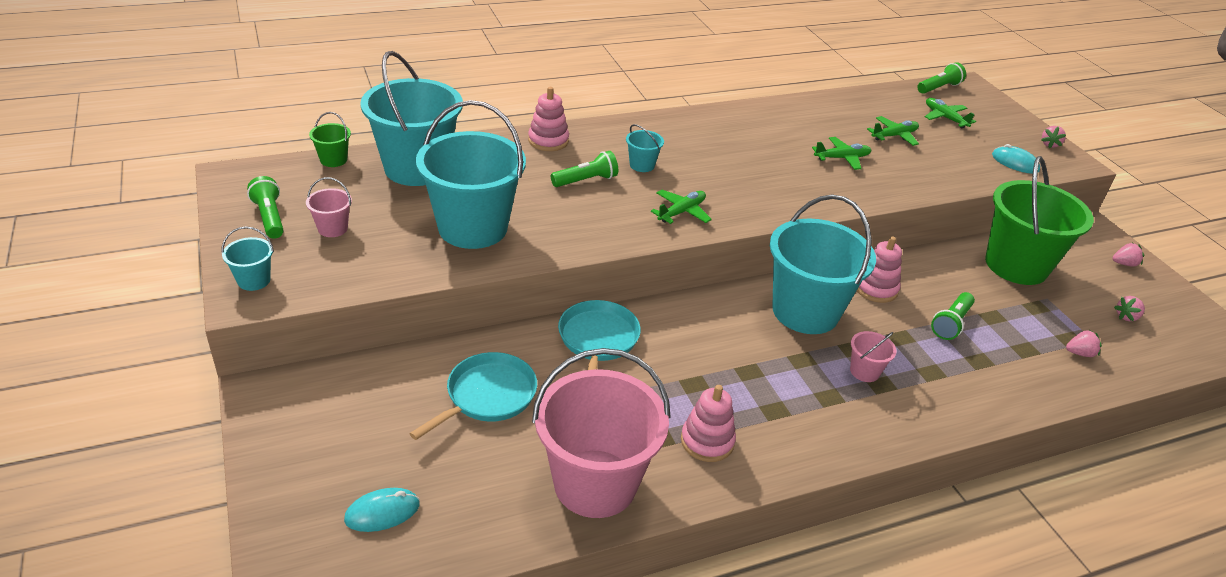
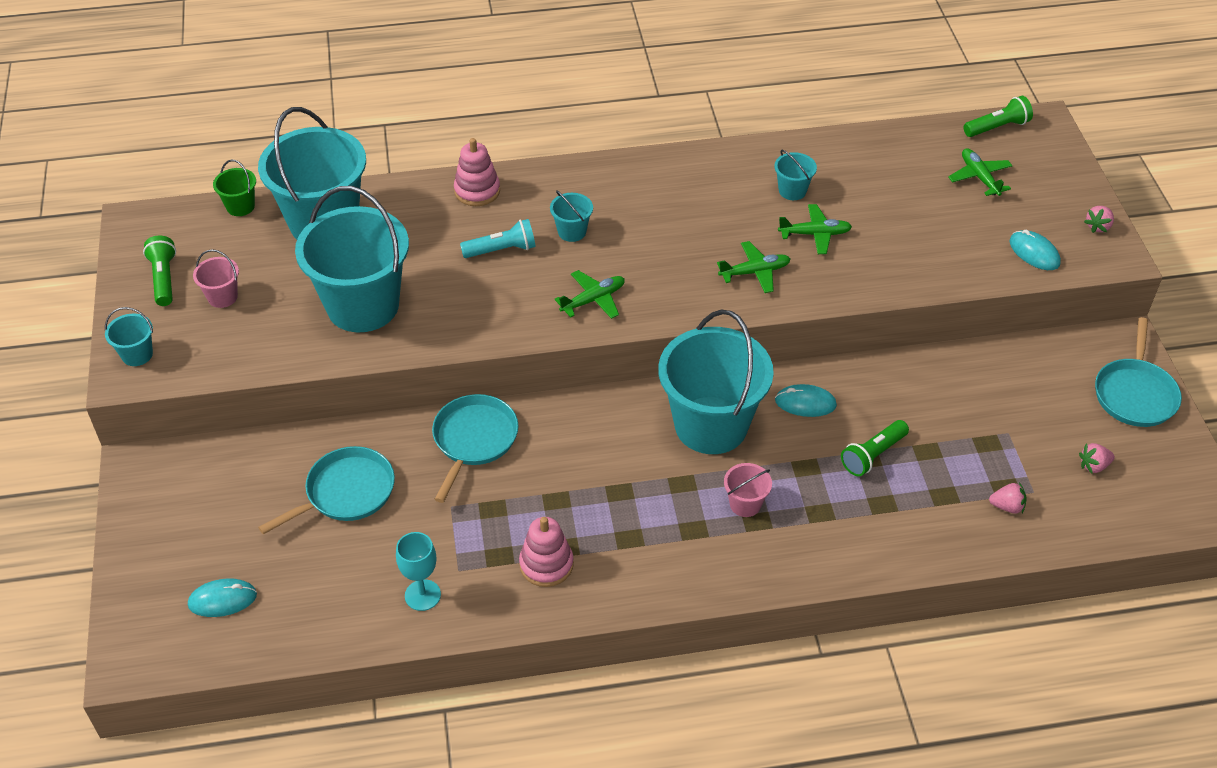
camera: 15 degrees right, 10 degrees up
pink bucket [532,348,671,518] -> turquoise goblet [396,532,441,611]
green flashlight [551,151,618,187] -> turquoise flashlight [460,219,536,258]
pink stacking toy [857,237,902,303] -> turquoise mouse [775,384,837,417]
green plane [867,116,919,146] -> green plane moved to [717,241,791,293]
green bucket [985,156,1094,285] -> none
pink strawberry [1112,243,1144,267] -> turquoise pan [1095,317,1182,427]
none -> turquoise bucket [774,150,817,200]

